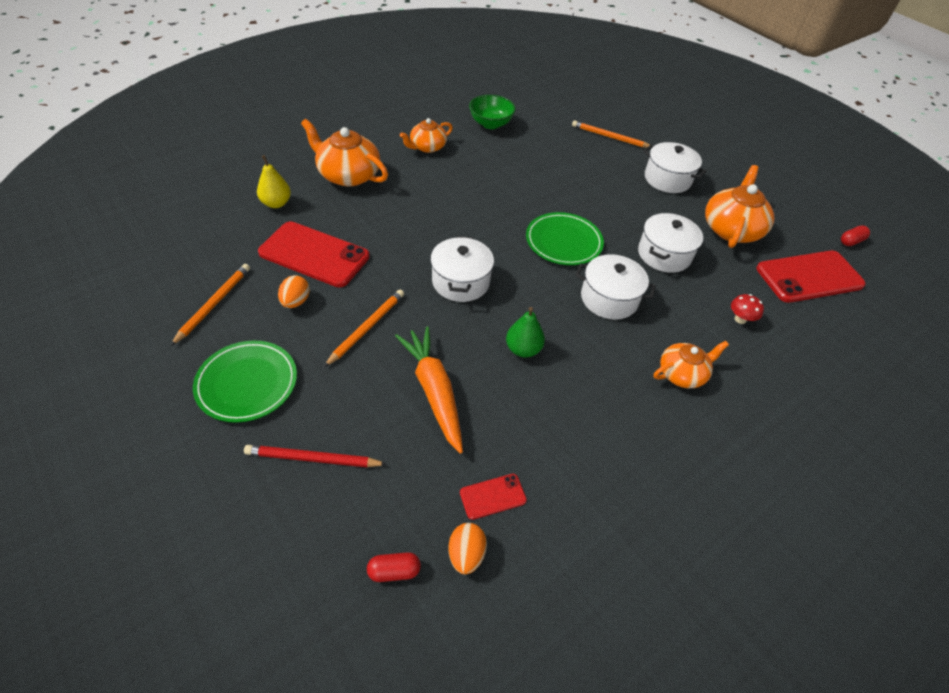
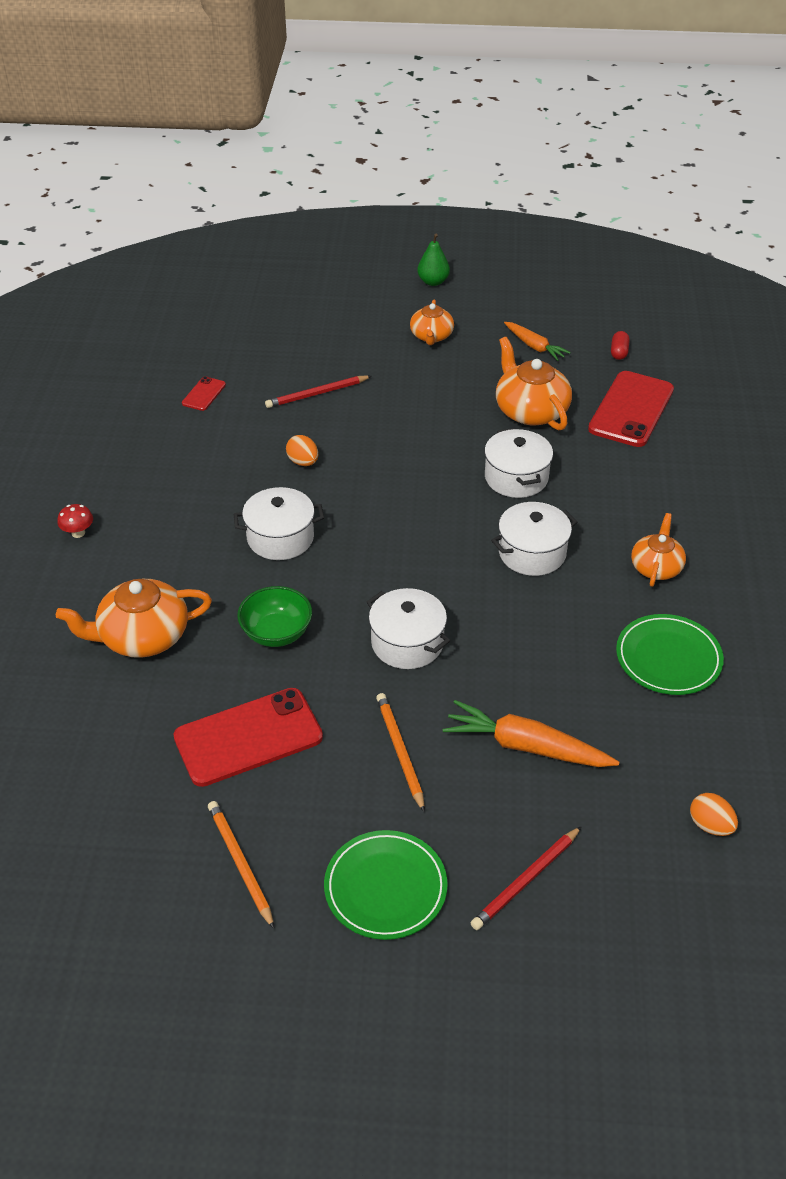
camera: 45 degrees left, 5 degrees down
yellow pear [257,155,291,208] -> none
orange egg [278,275,310,308] -> orange egg moved to [286,435,318,466]
red capsule [367,552,421,582] -> none
orange teapot [400,118,453,153] -> orange teapot moved to [410,299,454,345]
red phone [460,474,527,520] -> red phone moved to [182,376,226,411]
green bowl [469,95,516,129] -> green bowl moved to [237,586,312,647]
green pear [506,307,545,358] -> green pear moved to [417,234,450,286]
green plate [526,212,604,265] -> green plate moved to [616,614,724,695]
orange pencil [572,121,650,148] -> red pencil [265,375,371,408]
white pot [643,142,706,193] -> white pot moved to [234,487,324,560]
red mushroom [731,294,764,324] -> red mushroom moved to [57,504,93,538]
none -> orange carrot [504,322,571,361]

